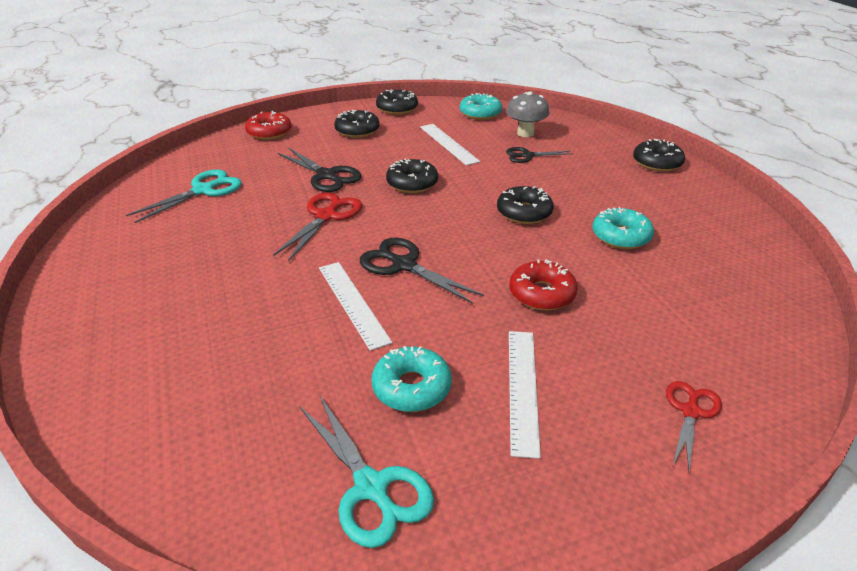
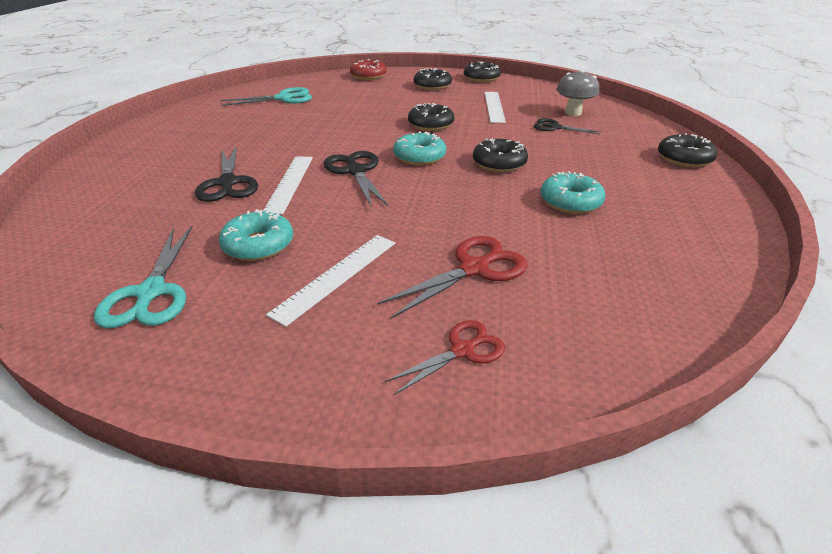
camera: 30 degrees right, 0 degrees up
red scissors [273,193,362,261] -> red scissors moved to [377,236,528,319]
black scissors [278,147,362,192] -> black scissors moved to [195,146,258,202]
turquoise donut [460,93,502,120] -> turquoise donut moved to [393,131,446,165]
red donut [509,259,578,311] -> none

